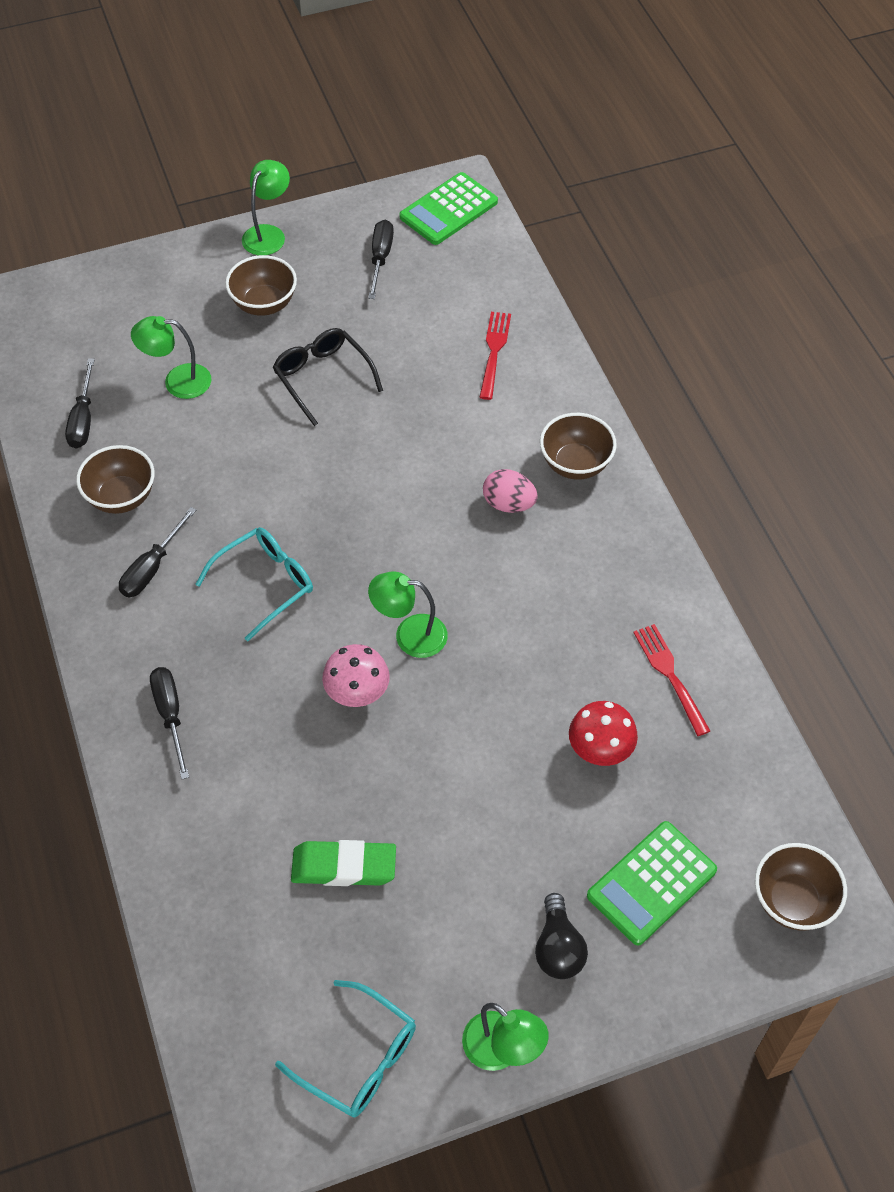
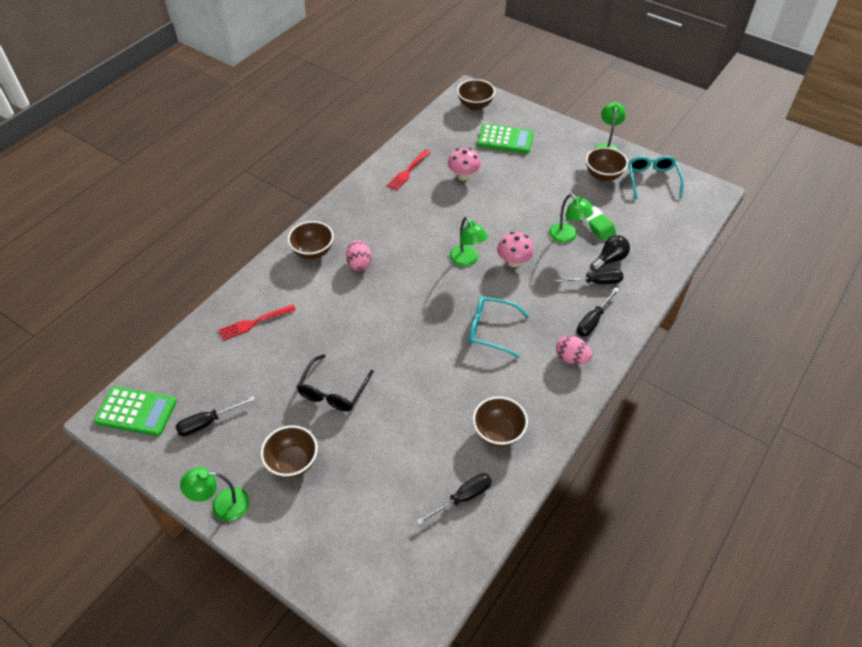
camera: 125 degrees left, 5 degrees down
black screwdriver [119,507,196,597] -> black screwdriver moved to [553,269,623,284]
green lamp [131,316,212,399] -> green lamp moved to [549,194,593,243]
black light bulb [535,893,588,979] -> black light bulb moved to [590,235,630,272]
red mushroom [569,701,638,766] -> pink mushroom [448,148,481,181]
none -> pink egg [556,335,592,365]
none -> brown bowl [586,147,628,181]

